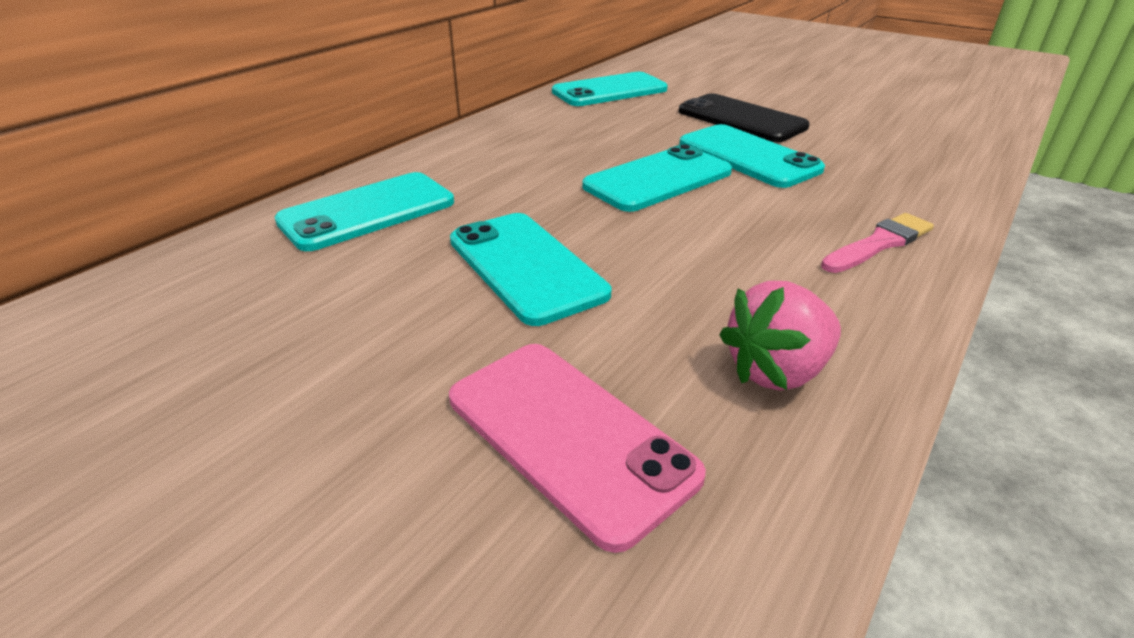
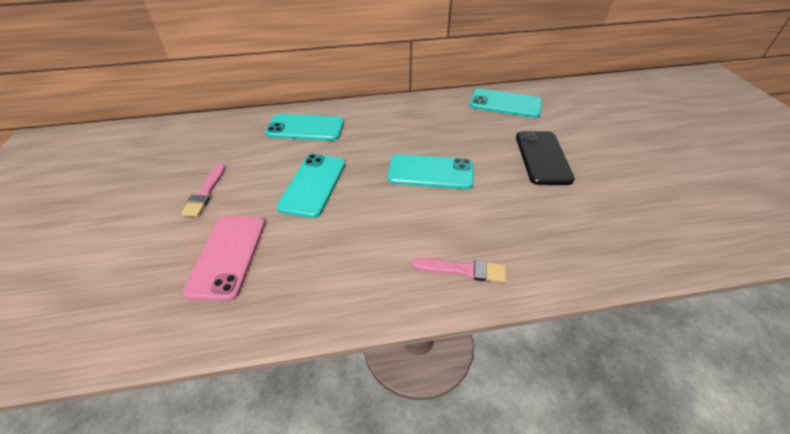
camera: 45 degrees right, 10 degrees up
turquoise phone [679,124,825,188] -> none
pink strawberry [719,281,841,391] -> none
none -> pink brush [181,164,225,217]

